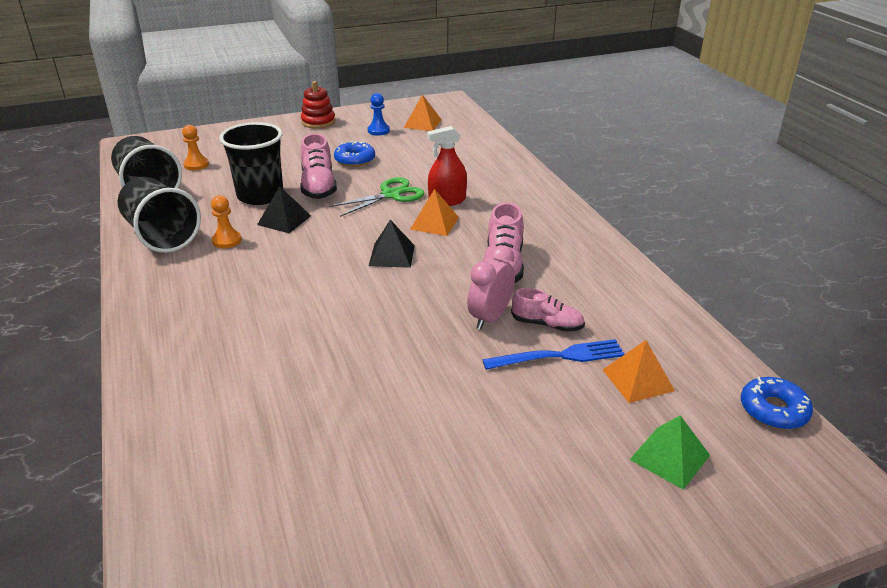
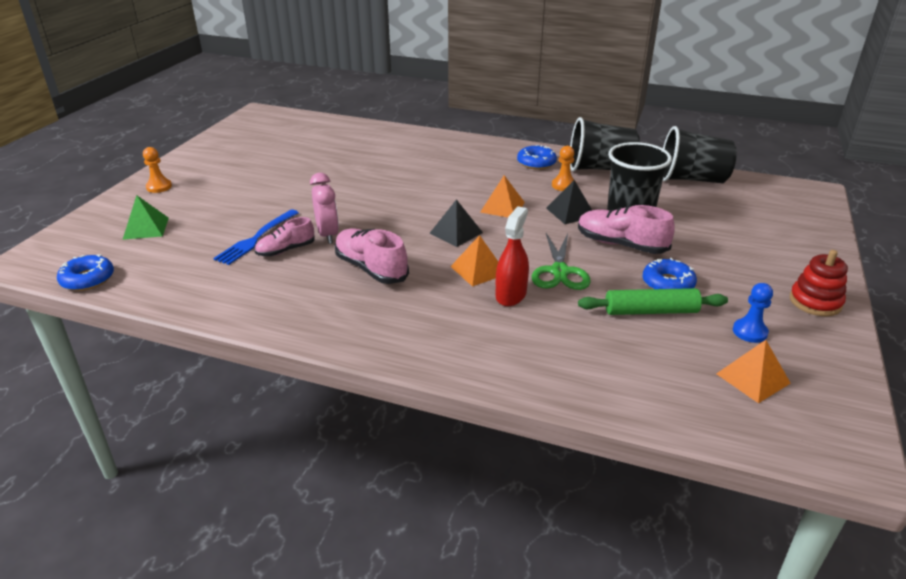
camera: 130 degrees right, 0 degrees up
orange pawn [182,125,209,171] -> orange pawn moved to [143,147,172,193]
orange pyramid [603,340,675,403] -> orange pyramid moved to [480,175,525,217]
none -> blue donut [517,145,557,169]
none -> green rolling pin [578,288,728,315]

